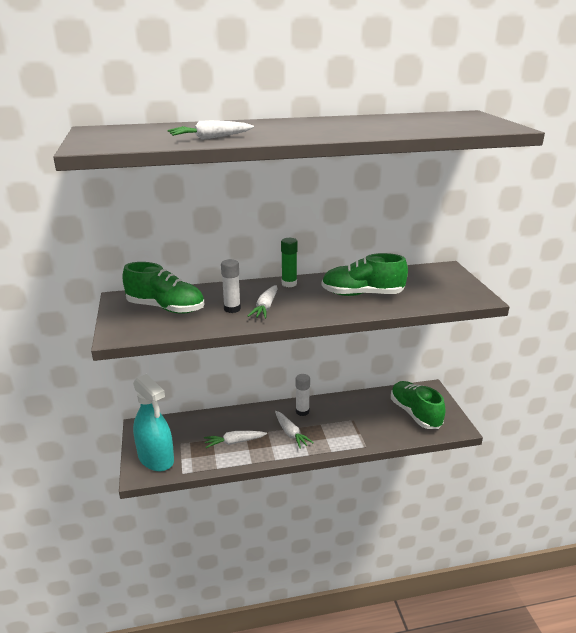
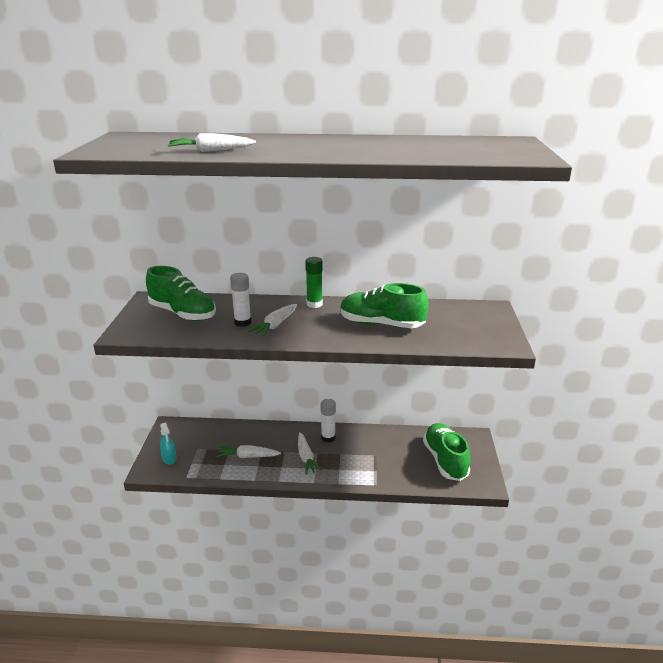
camera: 15 degrees right, 0 degrees up
turquoise spray bottle [133,374,174,471] -> turquoise spray bottle [160,422,176,465], size x0.45

